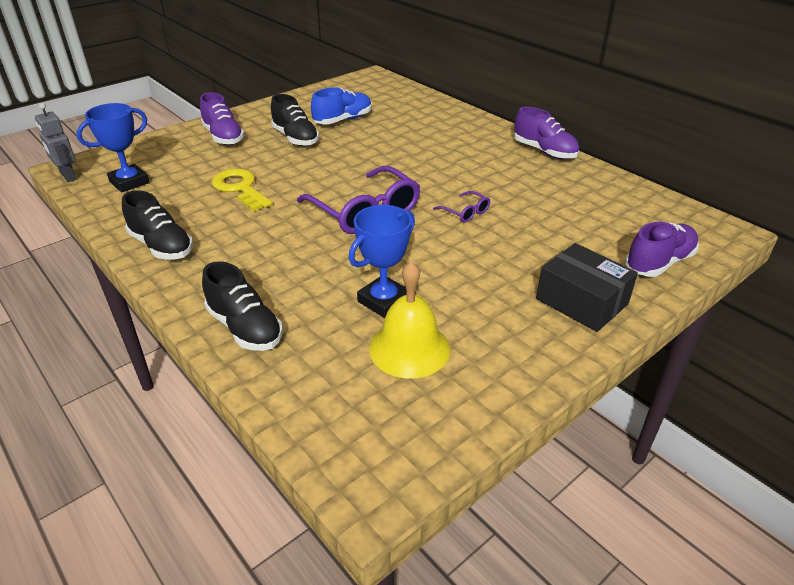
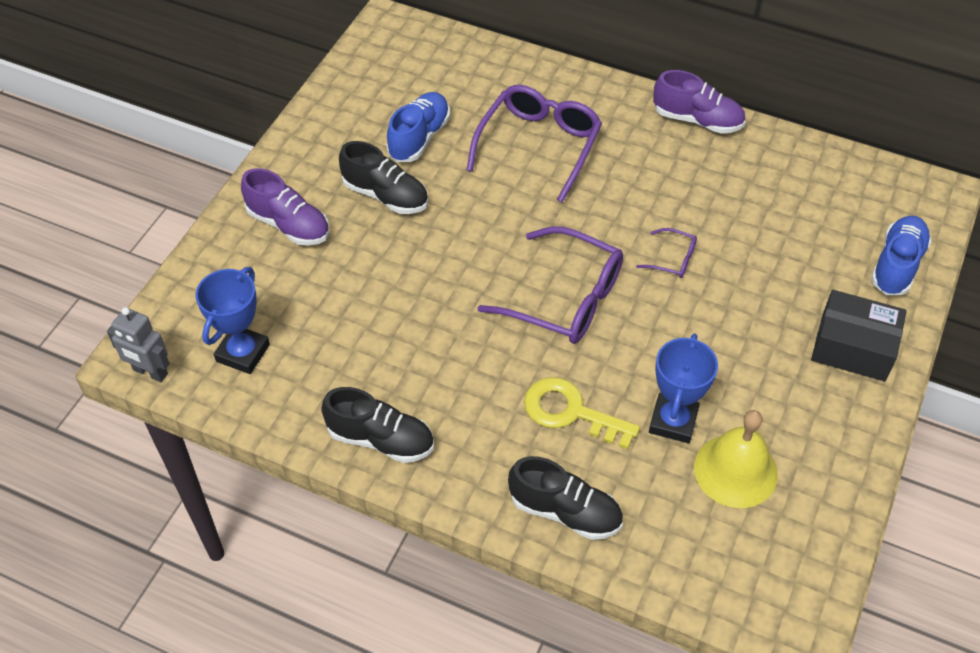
camera: 25 degrees left, 15 degrees up
yellow key [212,169,272,211] -> yellow key moved to [524,377,640,449]
purple shoe [625,222,699,277] -> blue shoe [871,216,932,295]
none -> purple glasses [466,85,602,203]

